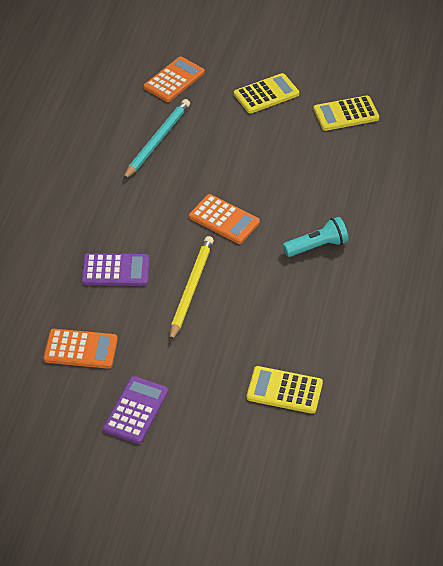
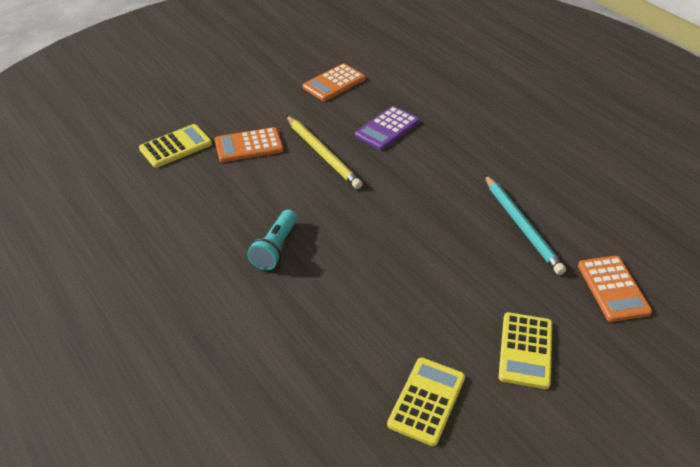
camera: 130 degrees right, 5 degrees down
purple calculator [103,376,168,444] -> none
orange calculator [189,194,260,244] -> orange calculator moved to [215,127,283,162]

